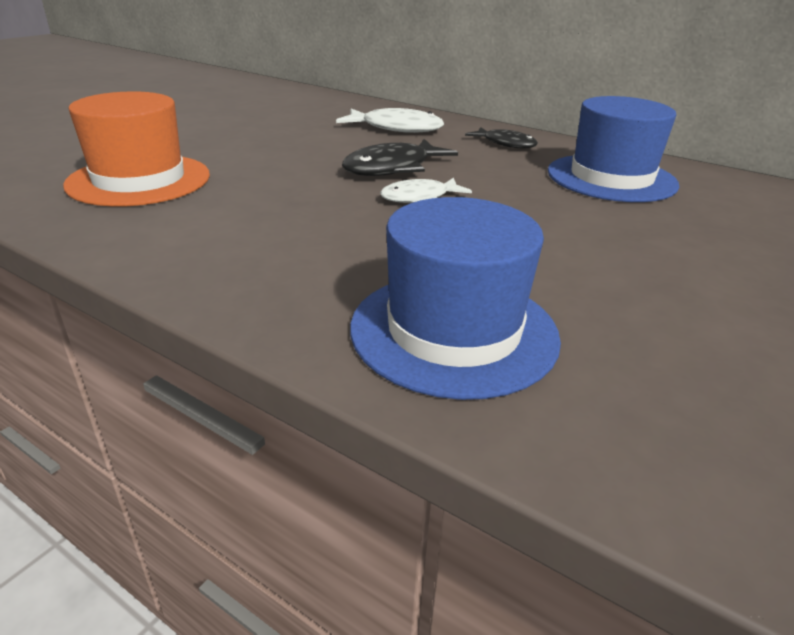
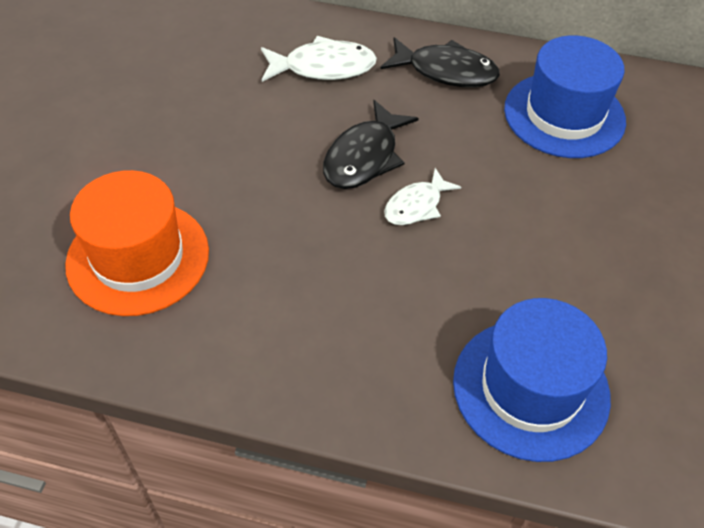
camera: 20 degrees left, 20 degrees up
black fish [465,127,538,148] -> black fish [380,37,500,87], size x1.53

